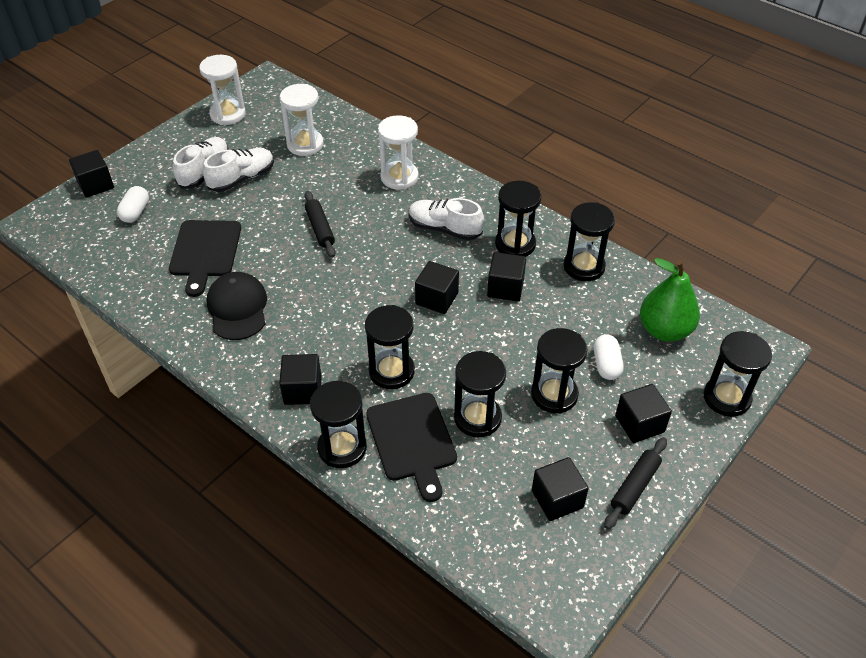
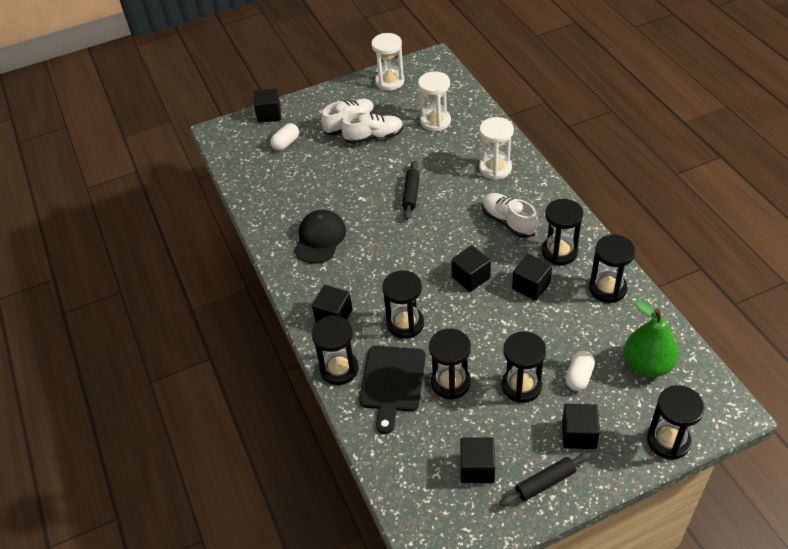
camera: 30 degrees right, 0 degrees up
black cutting board [169,220,241,297] -> none

